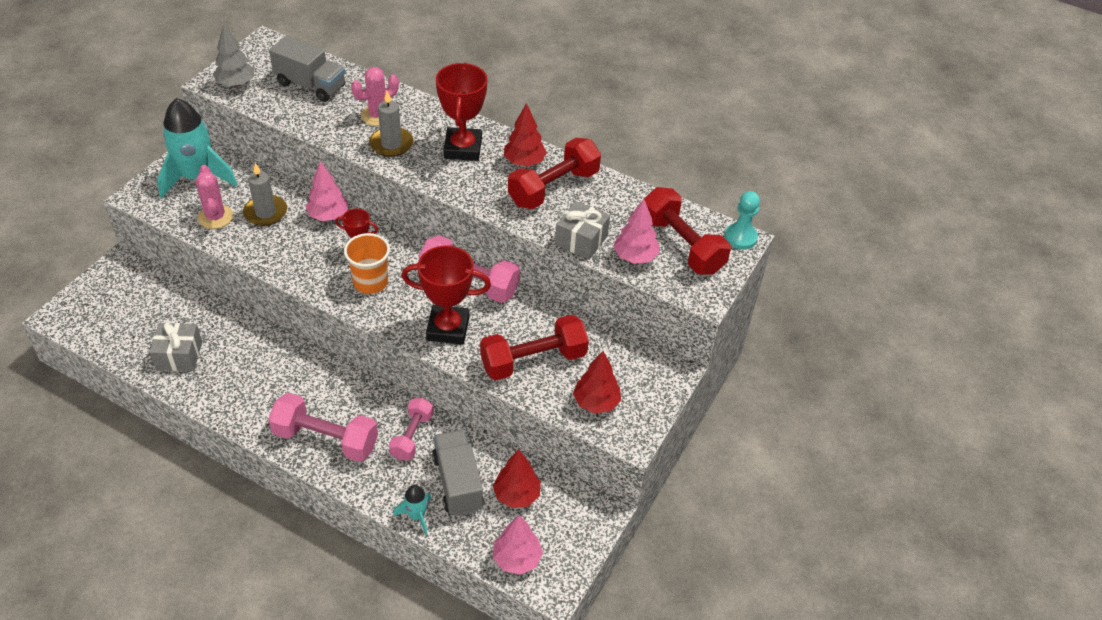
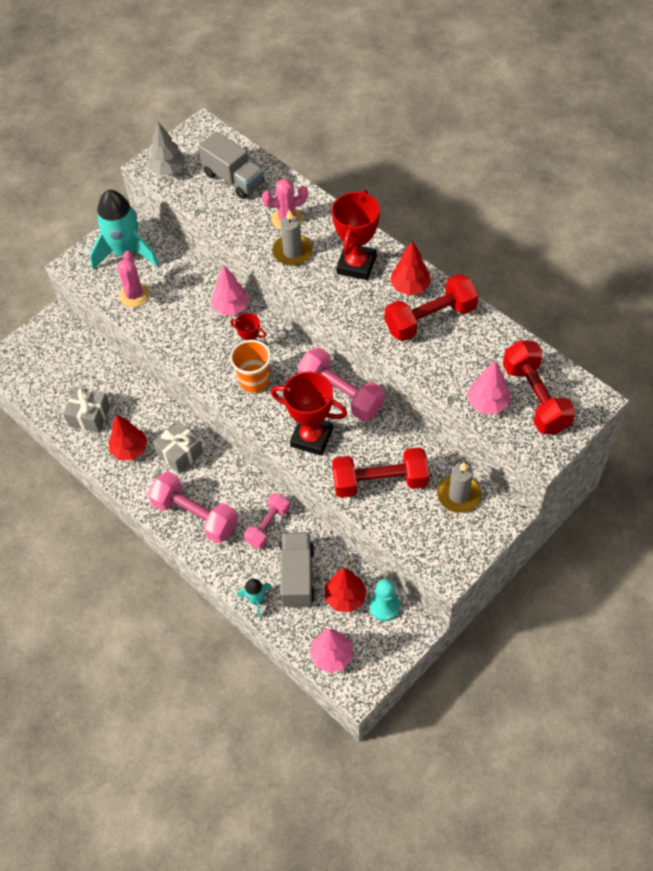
camera: 20 degrees right, 10 degrees up
grey candle [243,163,287,226] -> grey candle moved to [437,463,481,513]
grey gift [555,201,610,260] -> grey gift moved to [153,421,203,474]
red tree [573,351,621,413] -> red tree moved to [109,415,147,460]
turquoise pawn [725,191,760,249] -> turquoise pawn moved to [369,579,400,621]

